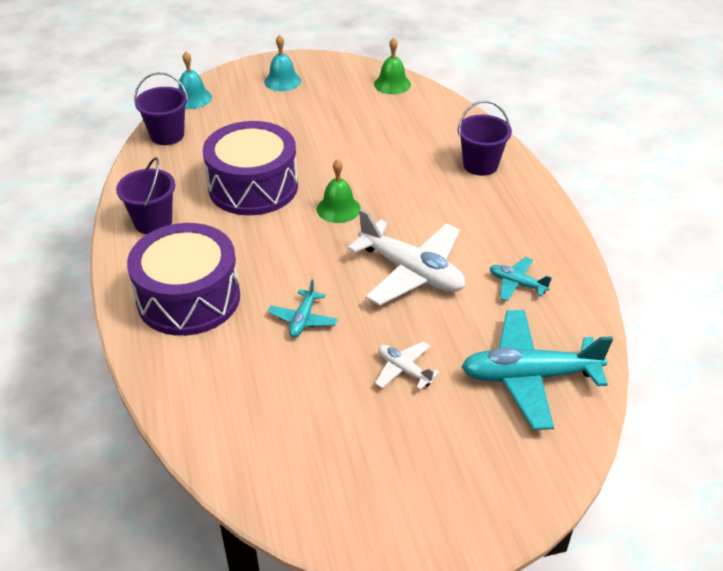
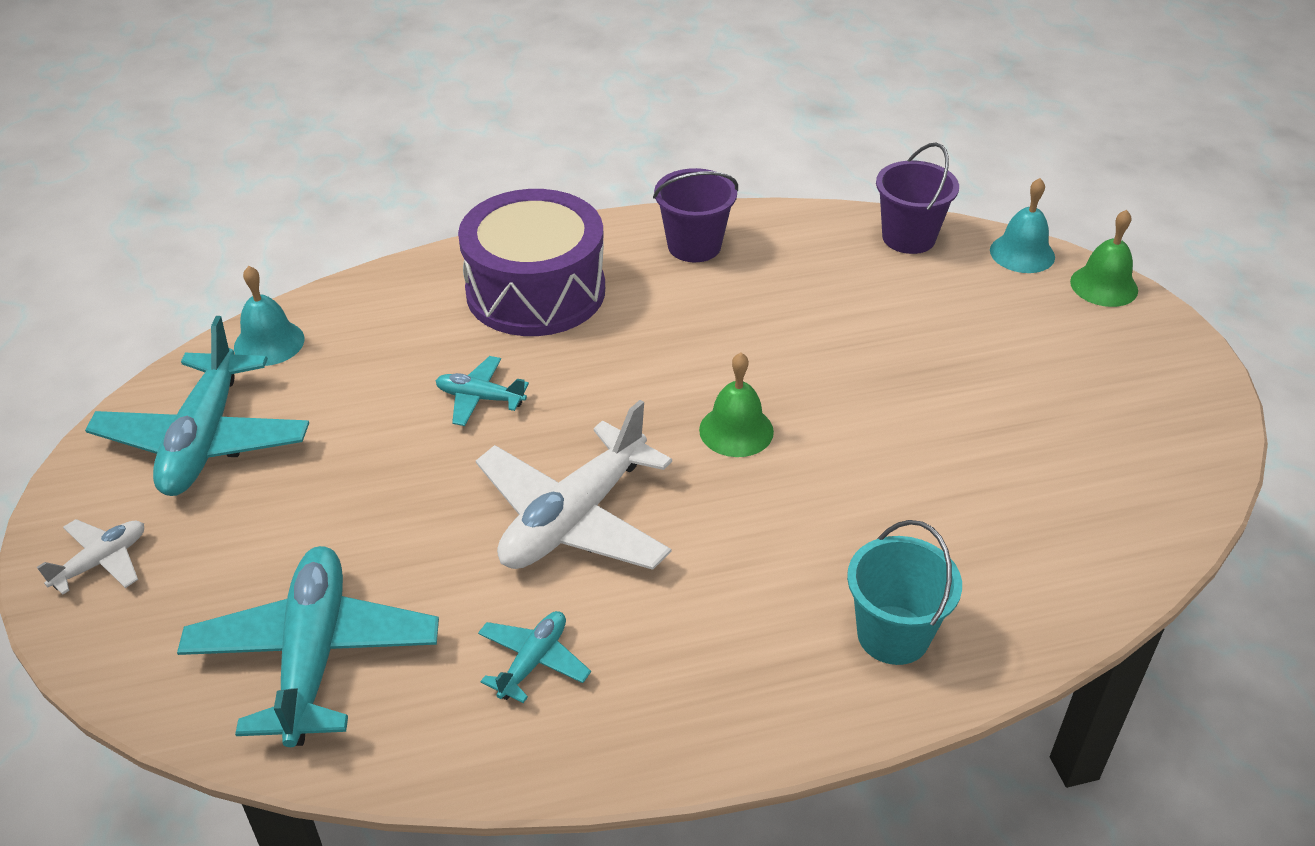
camera: 90 degrees right, 0 degrees up
purple drum [203,121,298,215] -> none
turquoise bell [264,35,301,91] -> turquoise bell moved to [234,266,304,366]
green bell [374,38,411,94] -> green bell moved to [1070,210,1138,307]
white plane [375,341,440,390] -> white plane moved to [37,519,144,595]
purple bucket [458,100,512,176] -> turquoise bucket [847,520,962,665]
none -> turquoise plane [85,316,309,496]

